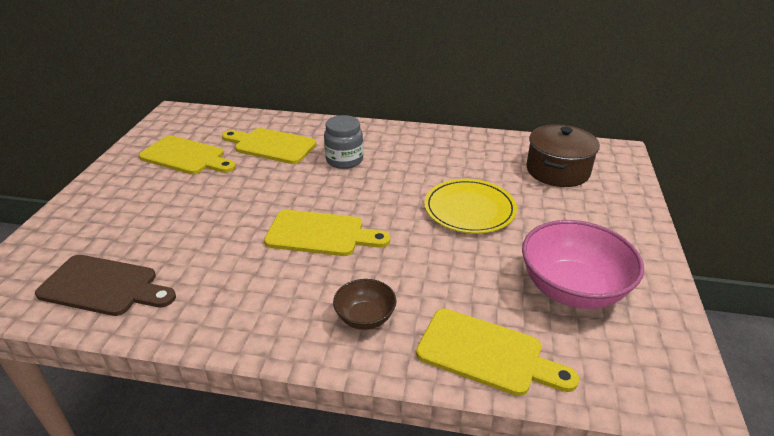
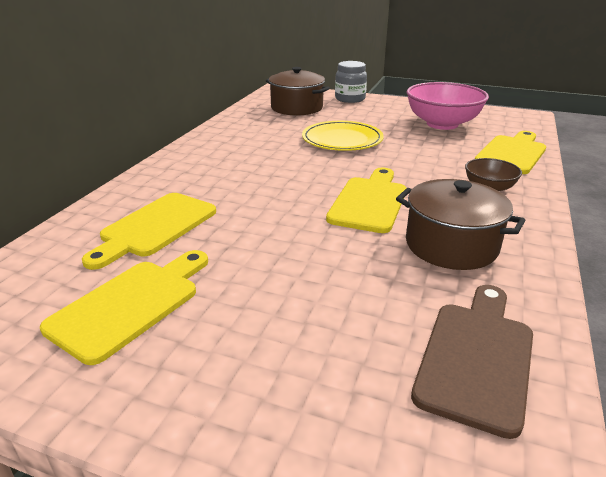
camera: 80 degrees left, 5 degrees down
grey jar [324,115,364,169] -> grey jar moved to [335,61,367,103]
none -> brown pot [396,179,526,270]

